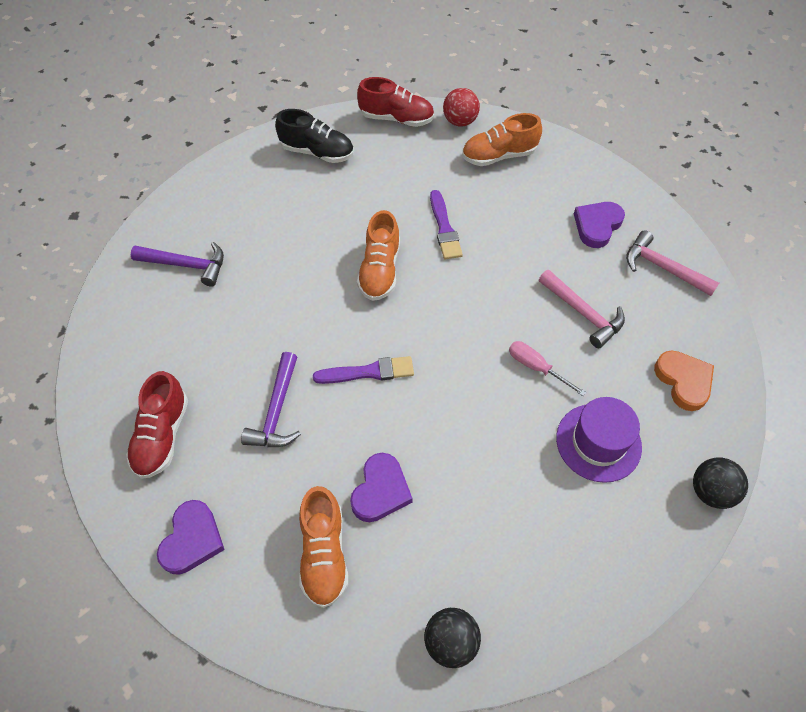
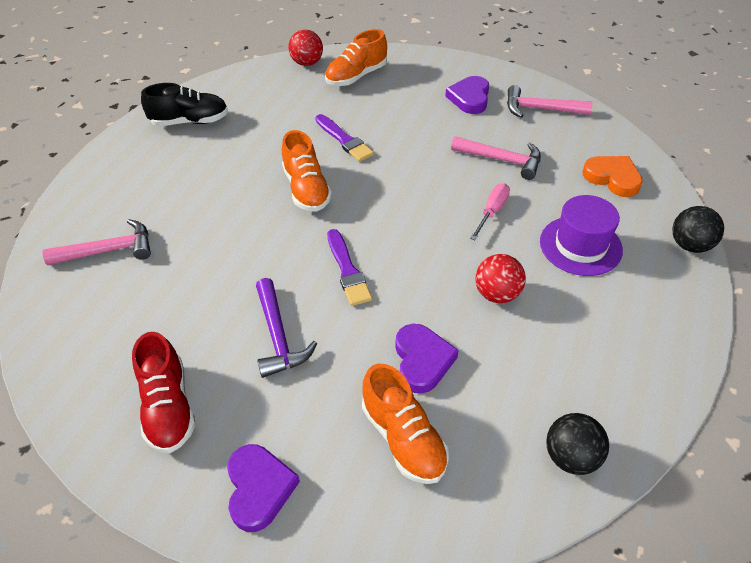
camera: 25 degrees left, 10 degrees down
purple hammer [131,242,224,287] -> pink hammer [42,219,151,265]
purple brush [313,356,414,384] -> purple brush turned 105 degrees clockwise [327,229,372,306]
red shoe [357,77,434,127] -> none
pink screwdriver [509,341,586,396] -> pink screwdriver turned 105 degrees clockwise [470,183,510,240]
none -> red ball [475,254,526,303]

